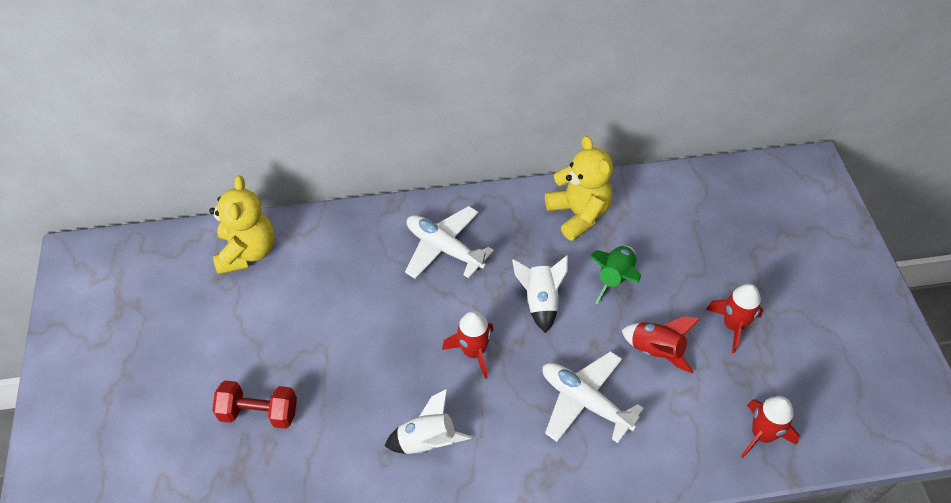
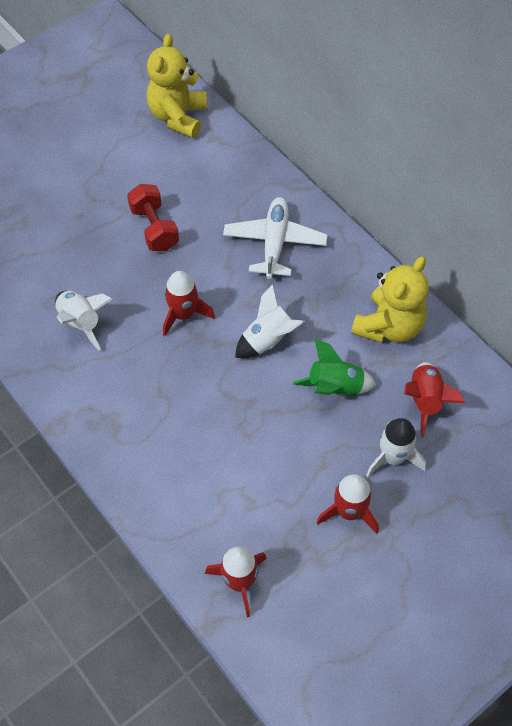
camera: 60 degrees right, 5 degrees up
yellow teddy bear [209,175,274,274] -> yellow teddy bear turned 135 degrees clockwise [147,34,207,138]
red dumbbell [212,380,297,429] -> red dumbbell moved to [127,184,179,251]
white plane [543,351,644,443] -> none
red rocket [621,316,700,374] -> red rocket moved to [404,362,465,437]
none -> white rocket [366,418,426,477]

